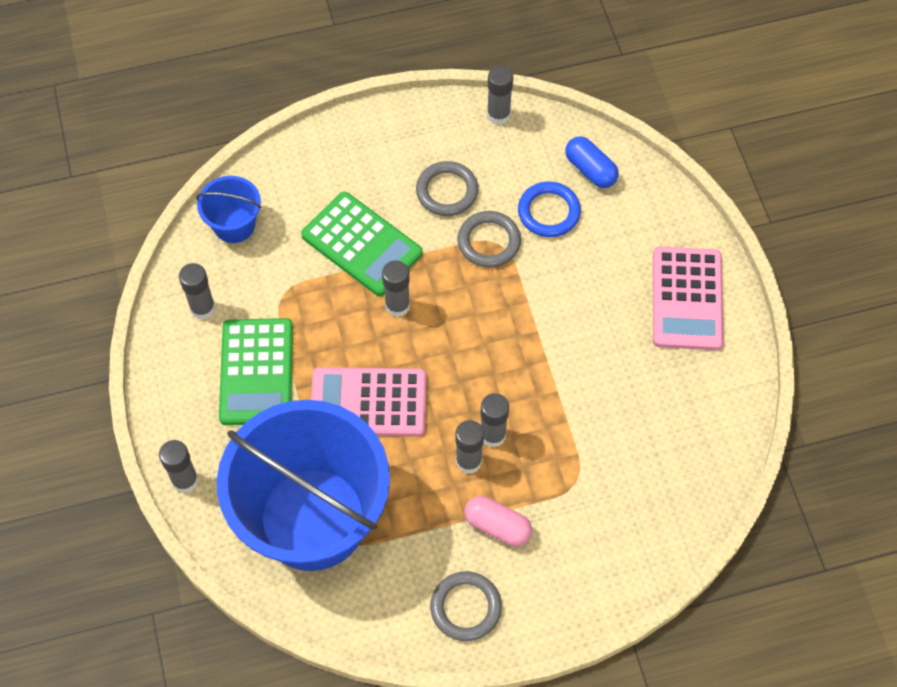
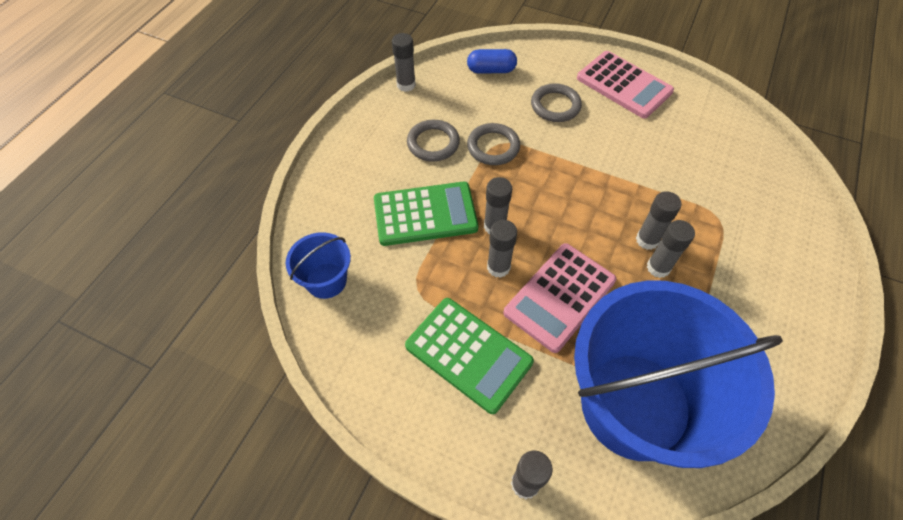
camera: 50 degrees left, 5 degrees down
grey glue stick [179,263,216,320] -> grey glue stick moved to [487,220,517,278]
grey ring [430,571,502,641] -> grey ring moved to [531,83,582,122]
pink capsule [464,496,532,547] -> none
blue ring [518,181,581,237] -> none

